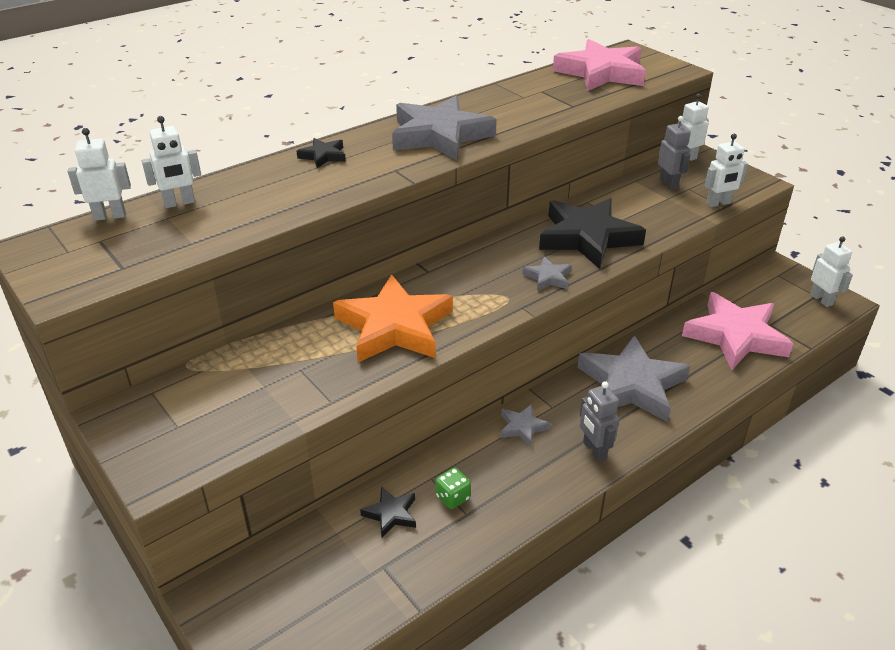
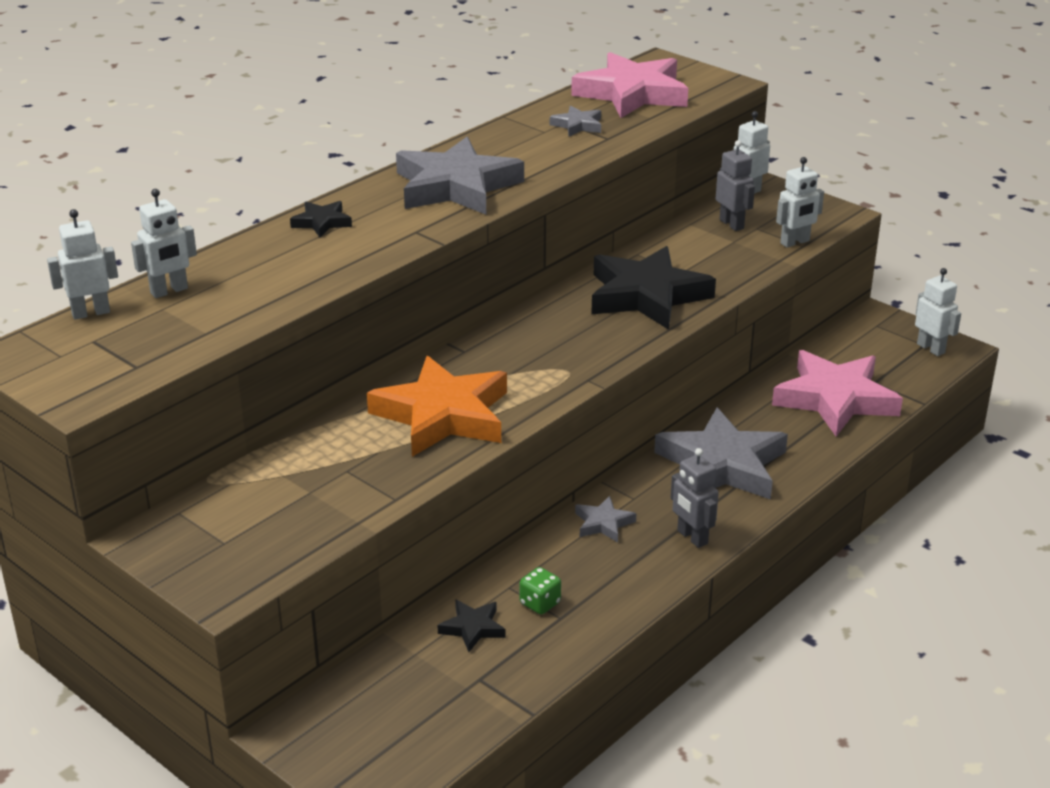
camera: 10 degrees left, 5 degrees down
grey star [522,256,572,291] -> grey star moved to [550,105,601,137]

